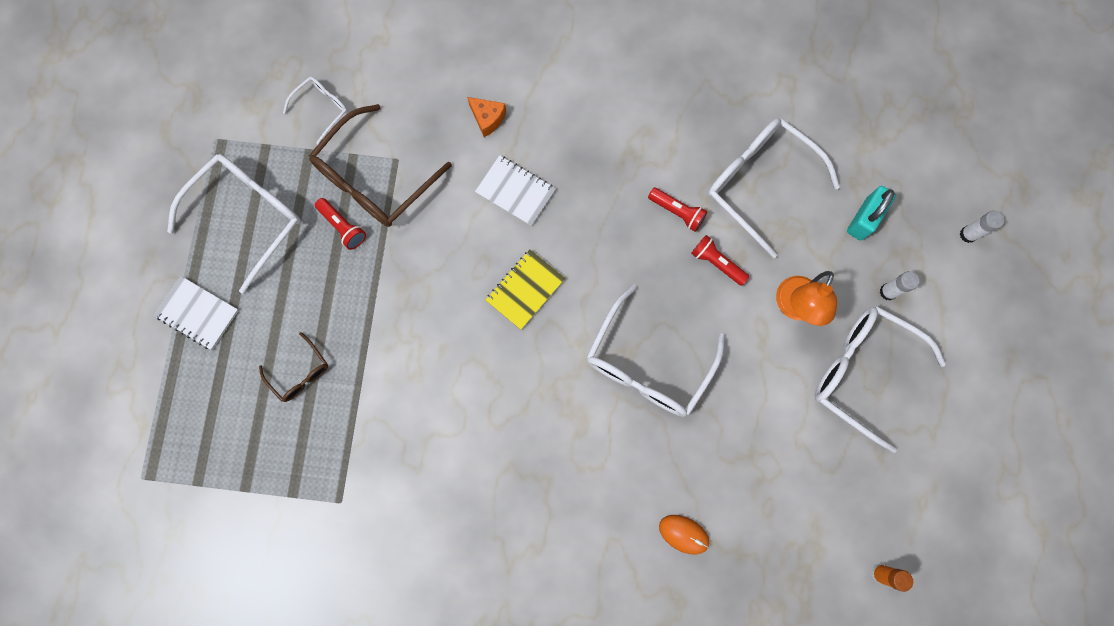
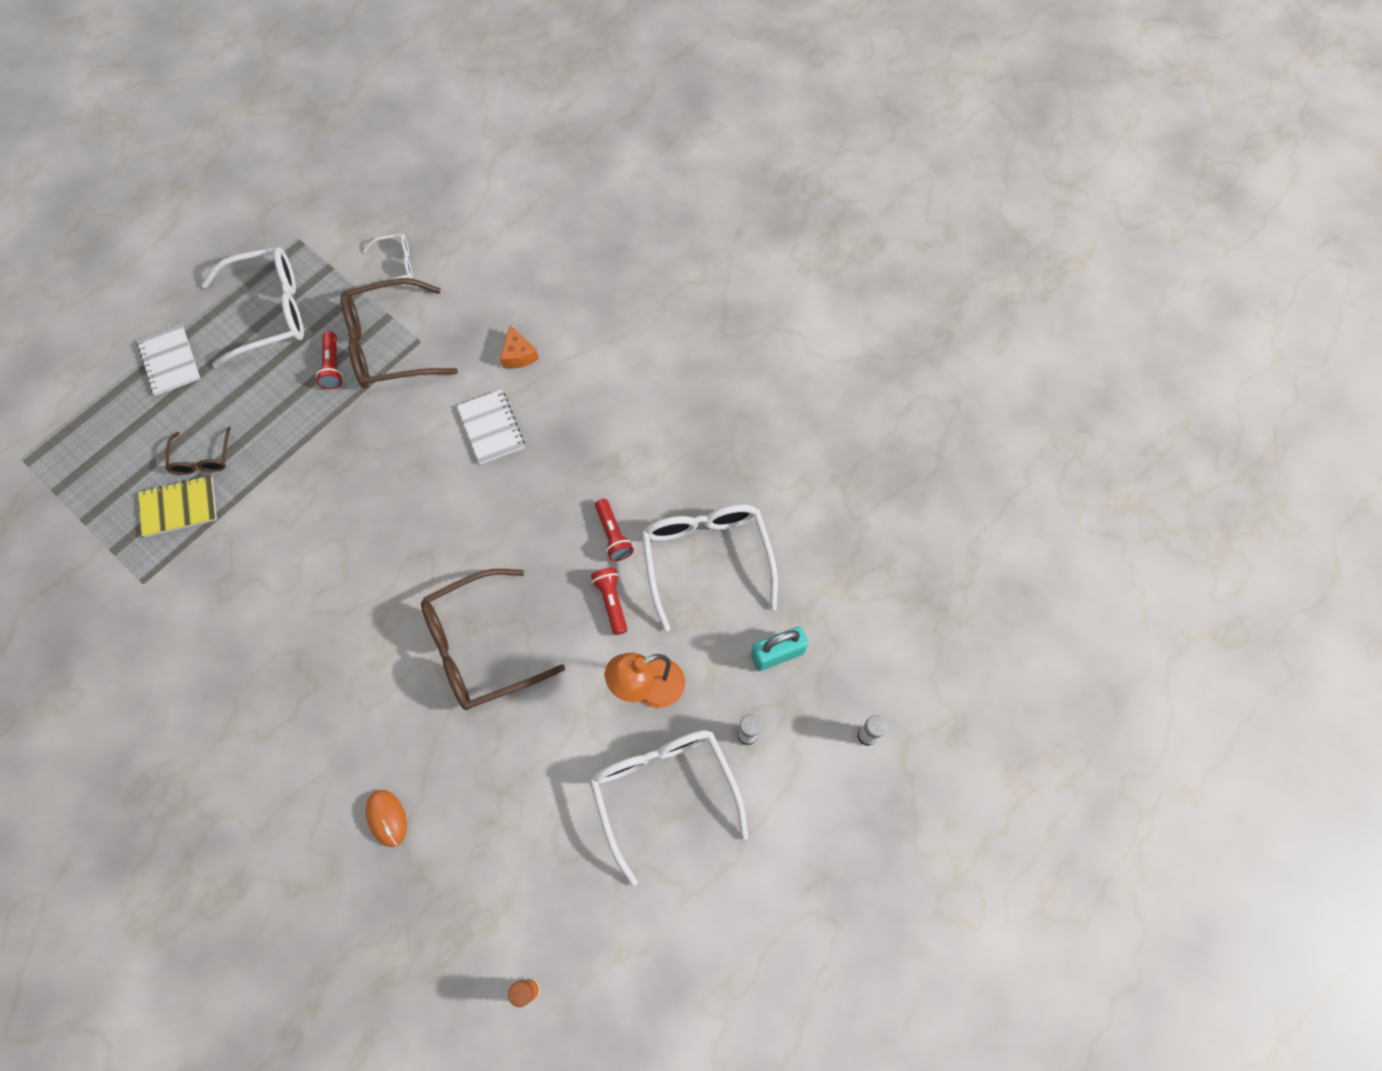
camera: 35 degrees right, 10 degrees down
yellow notebook [486,249,565,330] -> yellow notebook moved to [138,475,217,537]
white glasses [586,284,725,417] -> brown glasses [421,569,565,710]

